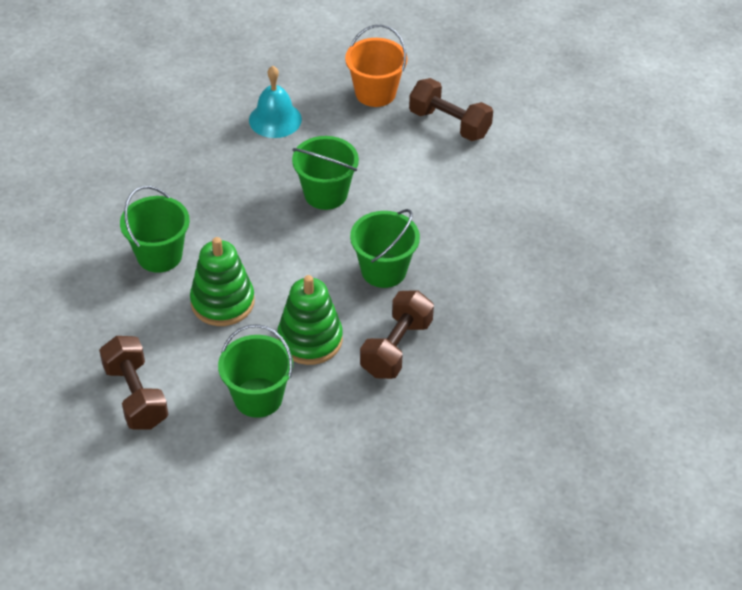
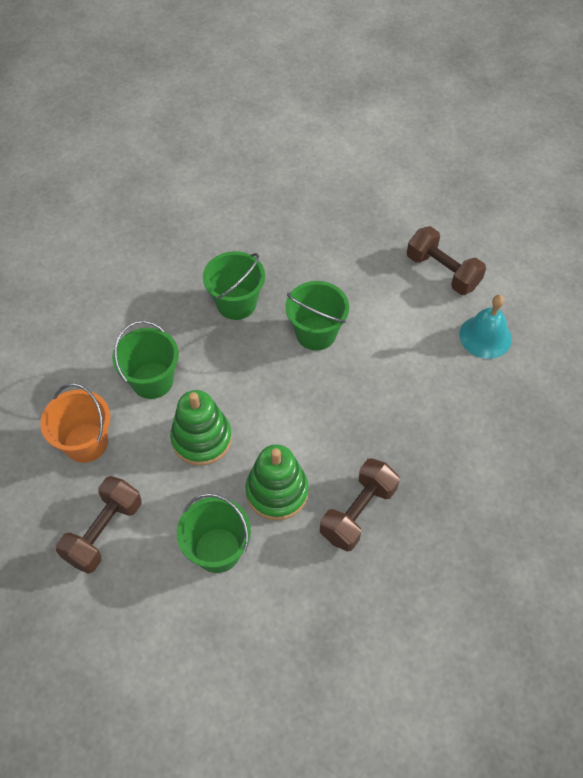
camera: 10 degrees right, 10 degrees up
brown dumbbell [99,336,168,429] -> brown dumbbell turned 45 degrees clockwise [56,476,142,574]
turquoise bell [249,66,302,138] -> turquoise bell moved to [459,295,512,359]
orange bucket [345,25,408,107] -> orange bucket moved to [40,383,110,463]
green bucket [350,209,420,288] -> green bucket moved to [203,251,265,320]

